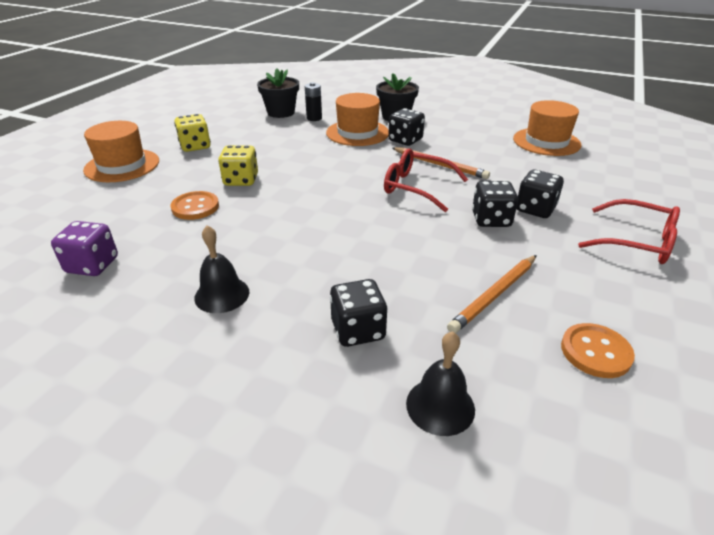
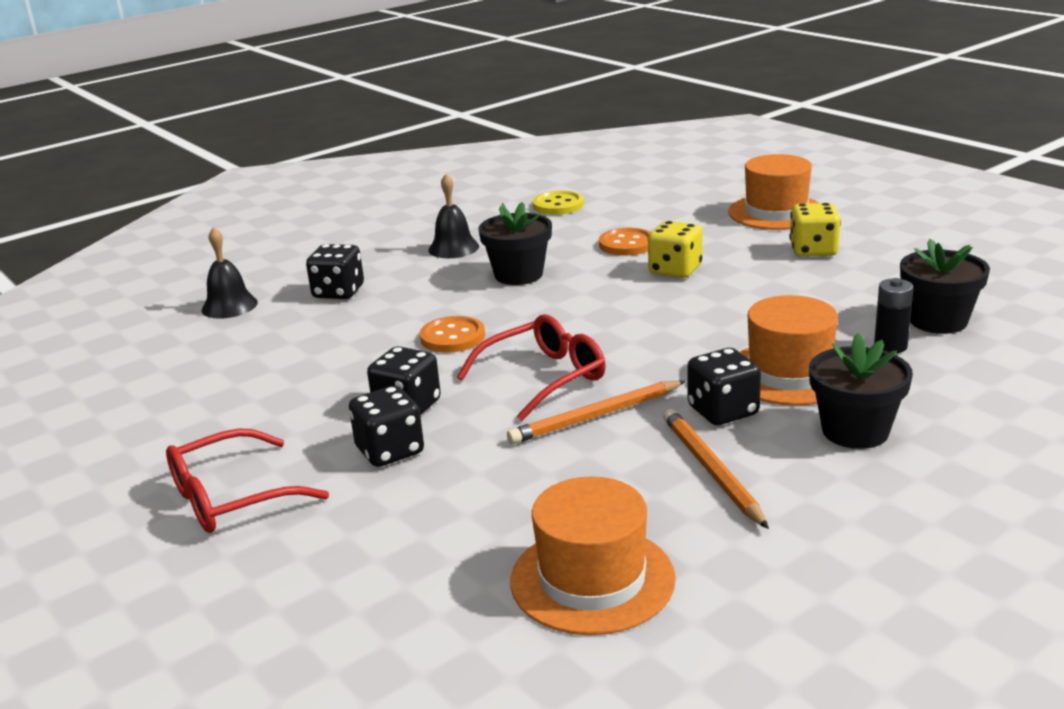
camera: 120 degrees right, 10 degrees down
purple dice [51,221,118,276] -> yellow button [532,191,584,215]
orange pencil [447,255,537,333] -> orange pencil moved to [663,409,769,529]
orange button [561,323,635,378] -> orange button moved to [420,316,485,353]
none -> black flower pot [478,202,552,285]

